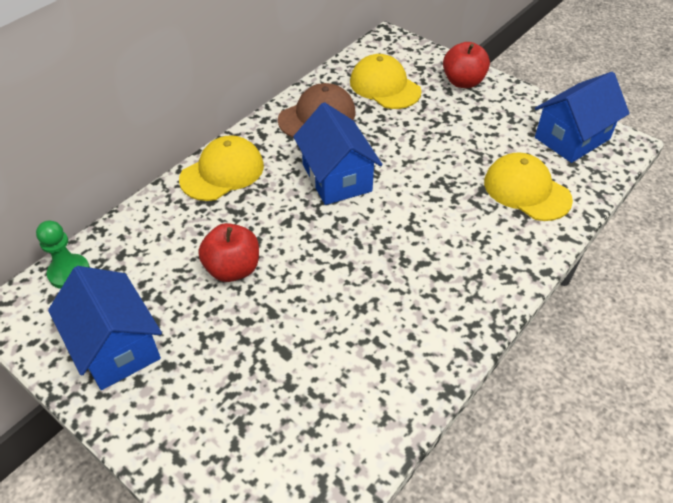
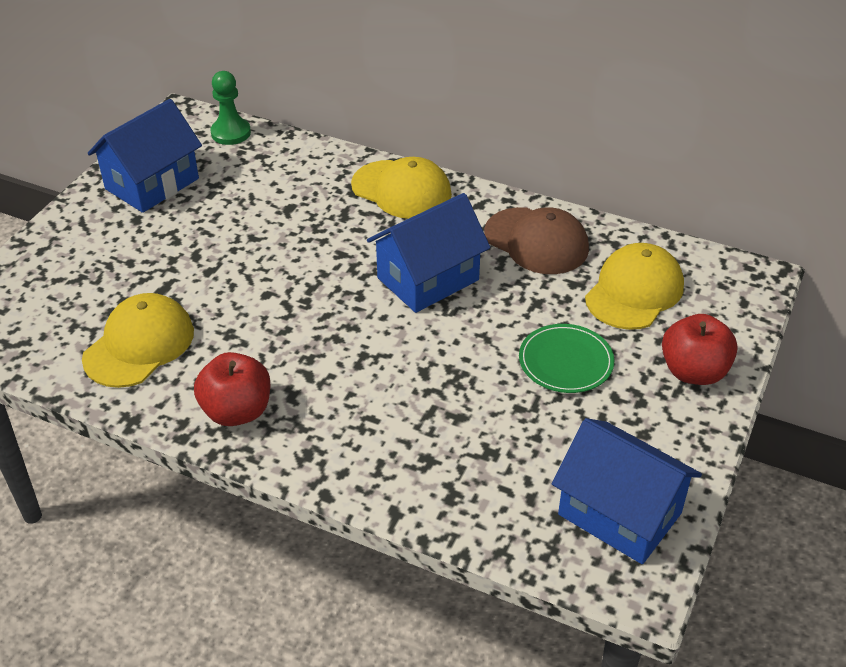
camera: 75 degrees right, 5 degrees down
red apple [198,223,259,282] -> red apple moved to [194,352,270,426]
yellow cap [484,152,573,221] -> yellow cap moved to [82,293,194,388]
none -> green plate [519,324,614,393]

